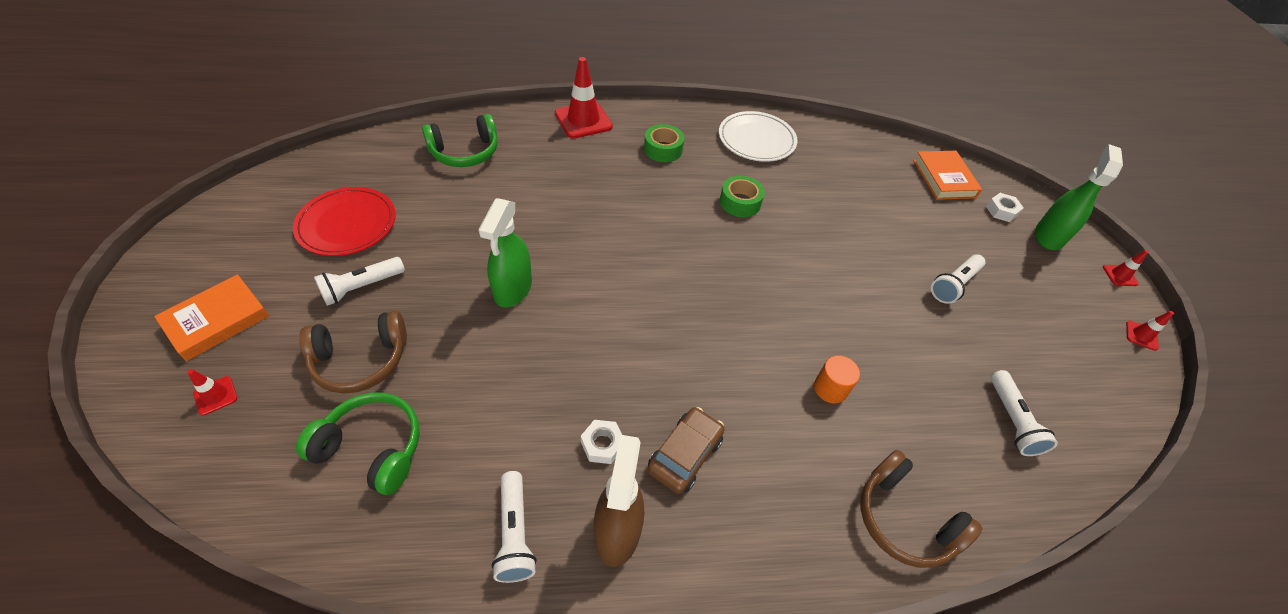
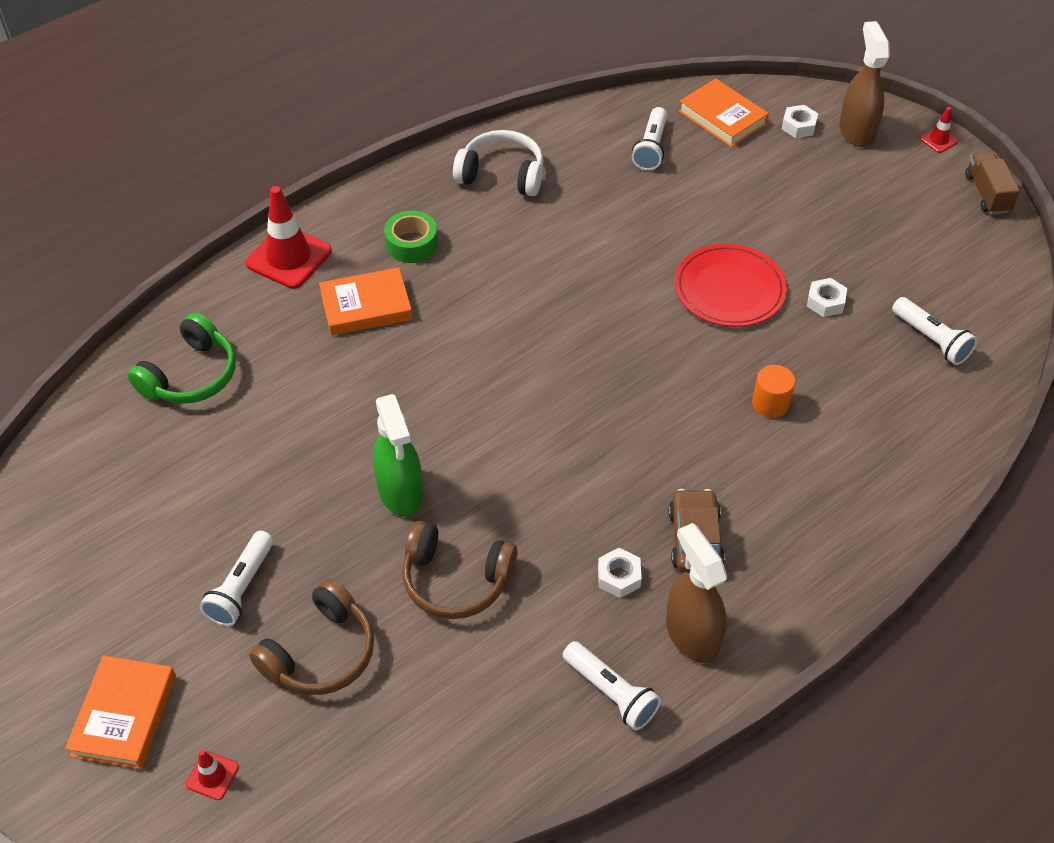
camera: 30 degrees left, 0 degrees up
red plate [293,187,396,256] -> red plate moved to [674,243,787,327]
green headphones [296,393,420,495] -> none
white plate [719,111,798,162] -> white headphones [453,130,543,196]
green tape [720,176,765,217] -> none
brown headphones [860,450,983,568] -> brown headphones moved to [402,521,517,619]
white flashlight [931,254,986,304] -> white flashlight moved to [632,107,667,170]
green spray bottle [1035,144,1123,250] -> brown spray bottle [839,21,890,147]
red traffic cone [1126,311,1174,351] -> brown truck [965,153,1020,214]
none -> orange book [319,267,412,336]
none -> white nut [807,278,847,317]

